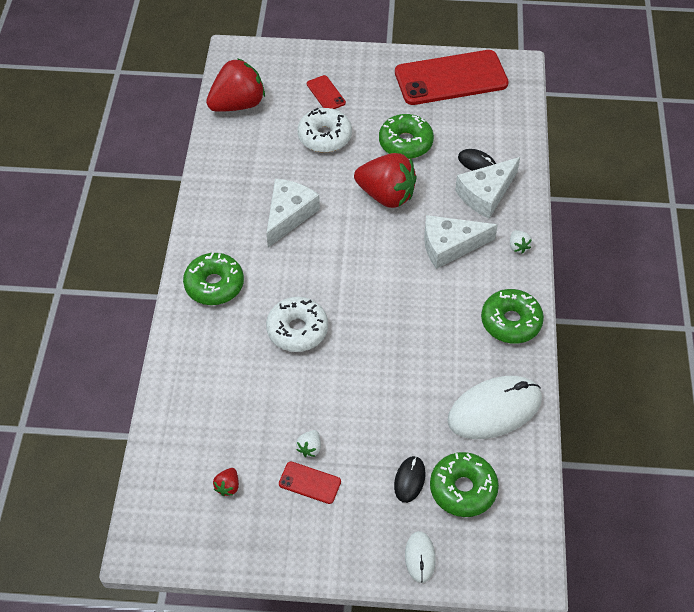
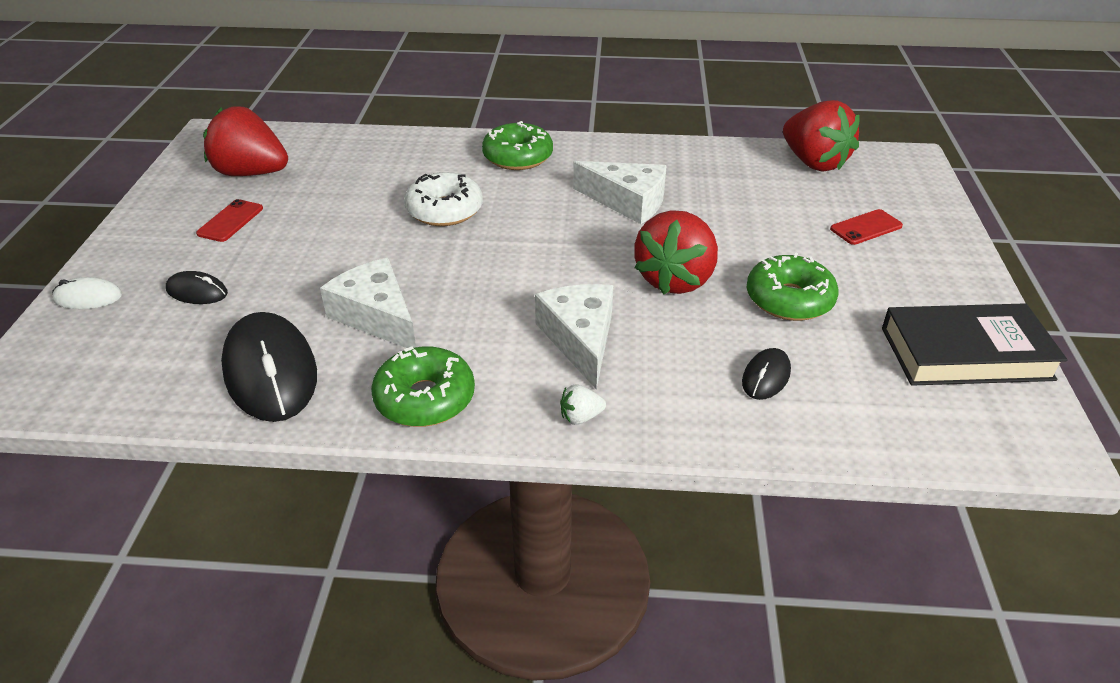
camera: 90 degrees right, 15 degrees down
red strawberry [213,468,239,496] -> red strawberry [203,106,288,176], size x2.47
white strawberry [296,430,321,457] -> none
white donut [297,108,352,153] -> none
red phone [395,50,509,105] -> black book [882,303,1068,386]
green donut [430,452,499,517] -> none
white mouse [447,376,542,439] -> black mouse [221,312,317,422]
white cheese [455,157,520,219] -> white cheese moved to [320,258,416,348]

